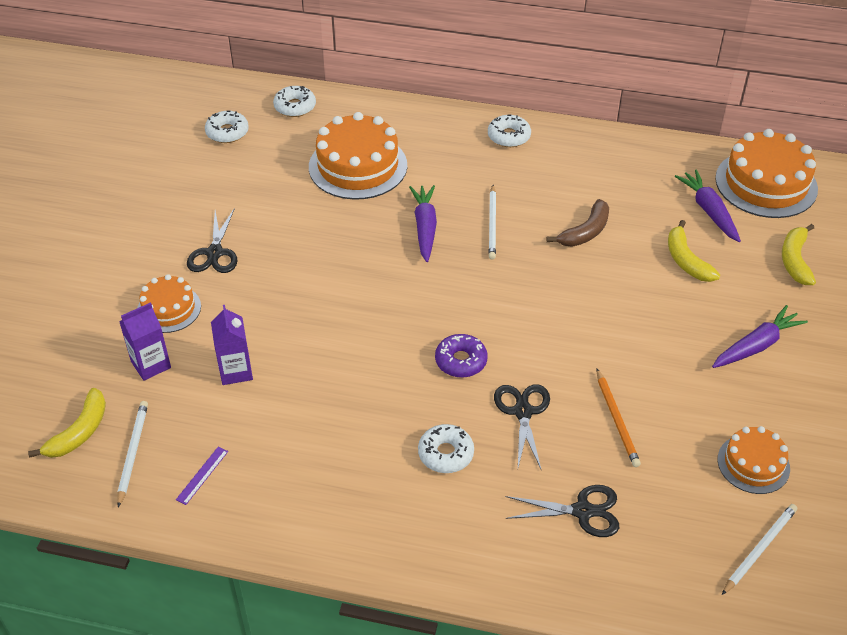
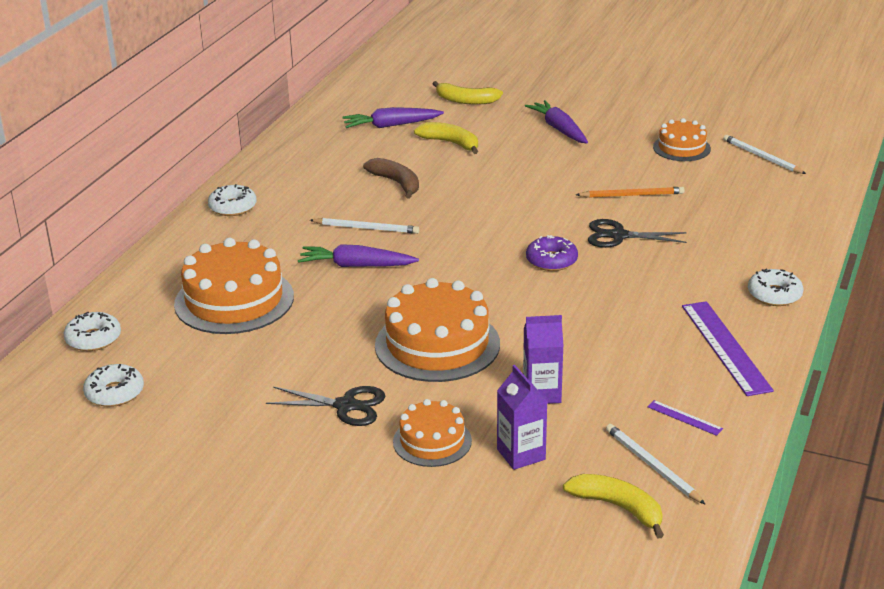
camera: 80 degrees left, 15 degrees down
white pencil [117,401,148,507] -> white pencil turned 45 degrees clockwise [606,424,705,504]
white donut [418,424,474,473] -> white donut moved to [748,269,804,306]
black scissors [506,485,619,537] -> none
yellow banana [668,220,720,282] -> yellow banana turned 135 degrees counterclockwise [414,122,478,154]
orange cake [715,129,818,218] -> orange cake moved to [375,278,500,382]
none -> purple ruler [682,301,774,396]

